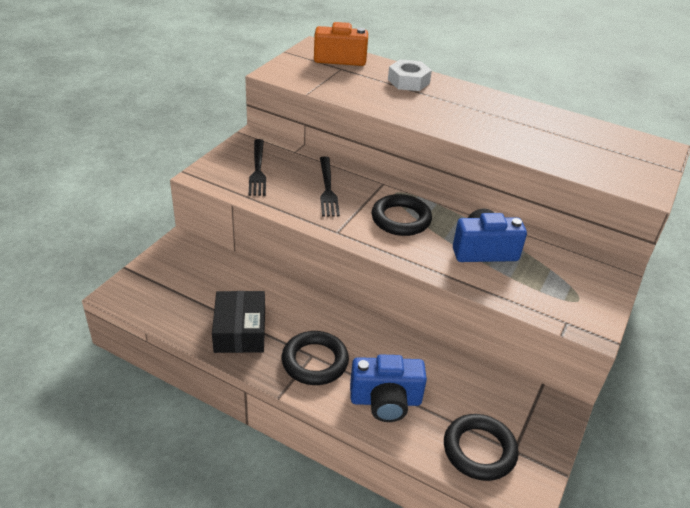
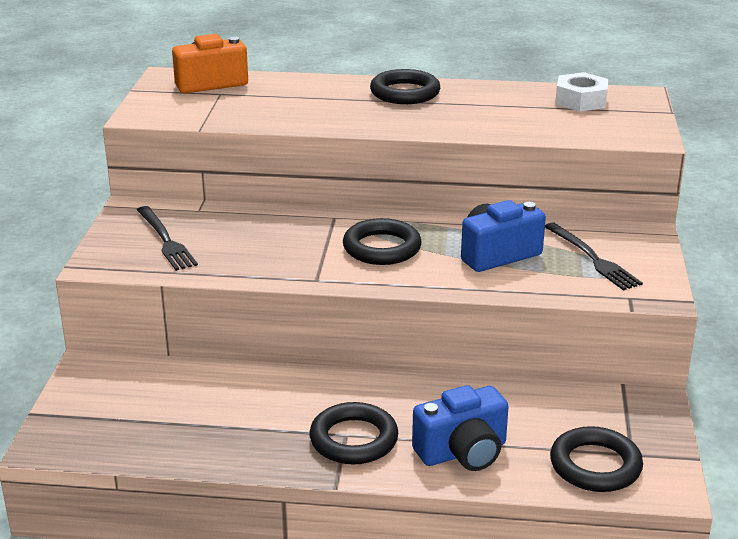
camera: 20 degrees left, 10 degrees down
black box [212,291,265,353] -> none
black fork [320,156,340,217] -> black fork moved to [545,223,643,291]
white nut [388,59,432,91] -> white nut moved to [555,72,608,112]
none -> black ring [370,69,440,104]

